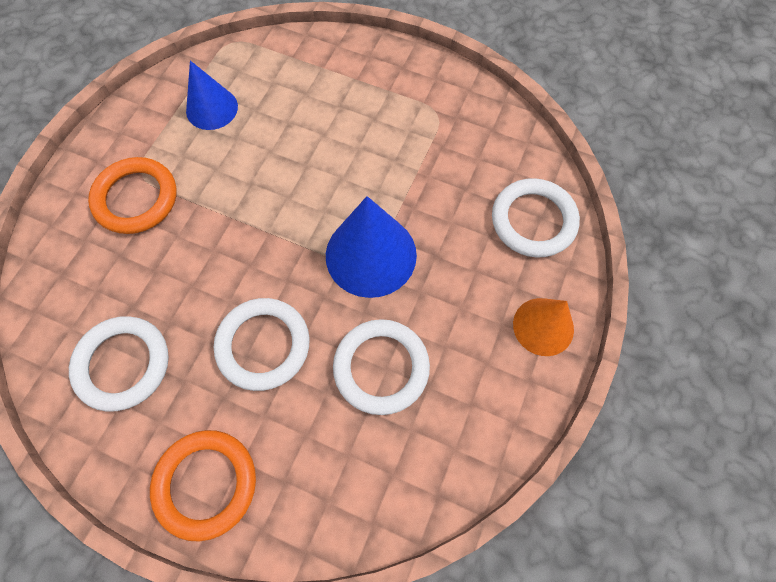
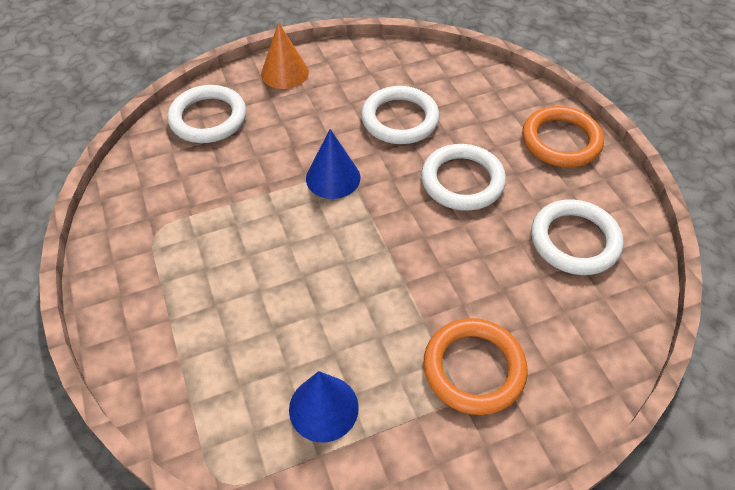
camera: 135 degrees left, 15 degrees down
blue cone [326,196,417,298] -> blue cone [306,129,360,199], size x0.63

